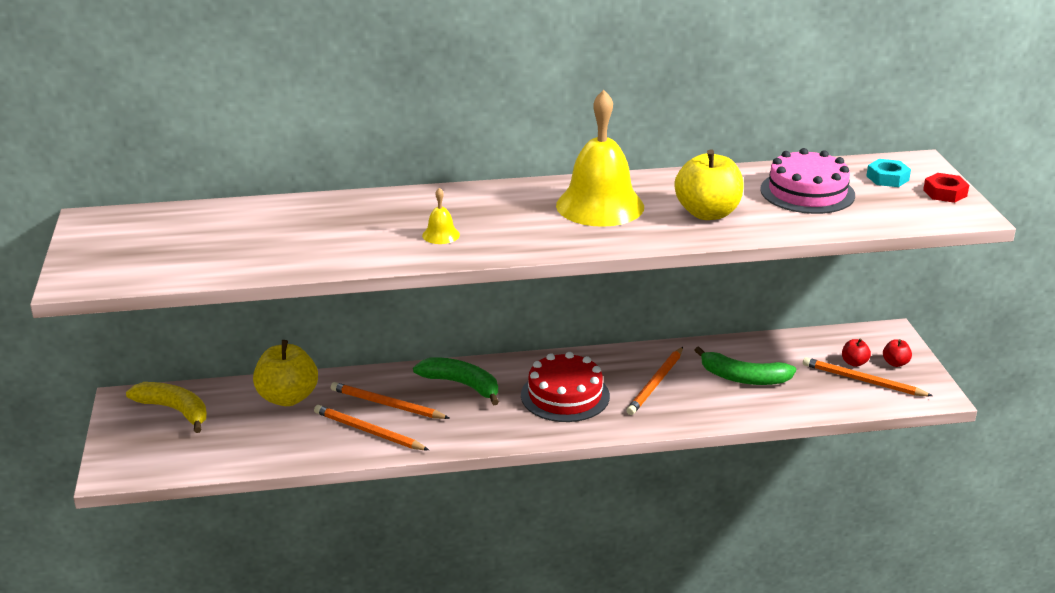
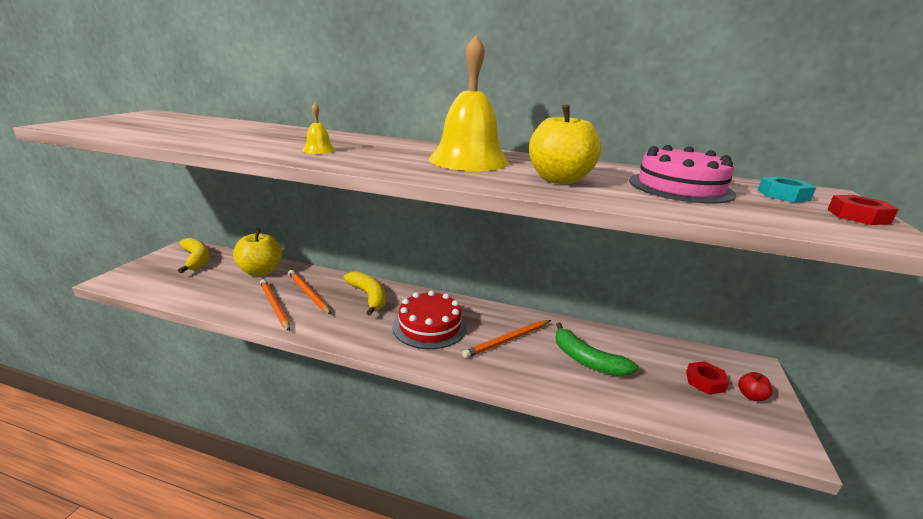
camera: 25 degrees right, 5 degrees down
green banana [413,357,499,405] -> yellow banana [344,271,386,316]
orange pencil [803,357,933,396] -> none
red apple [842,338,871,367] -> red nut [686,361,729,395]

